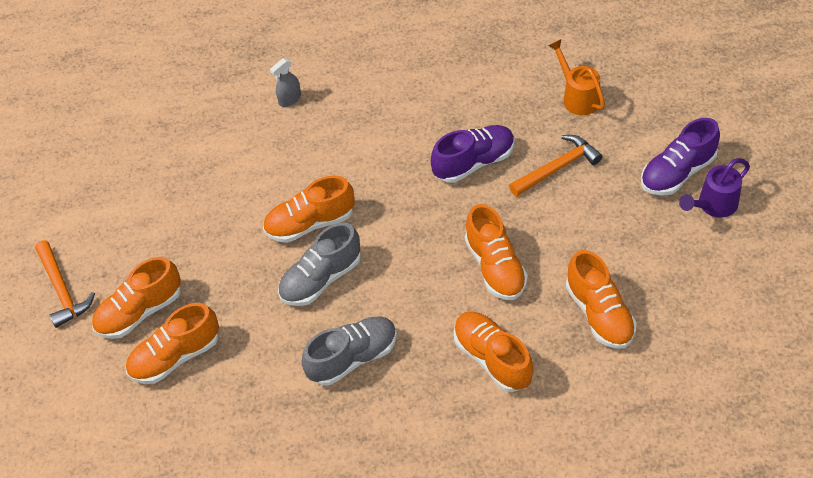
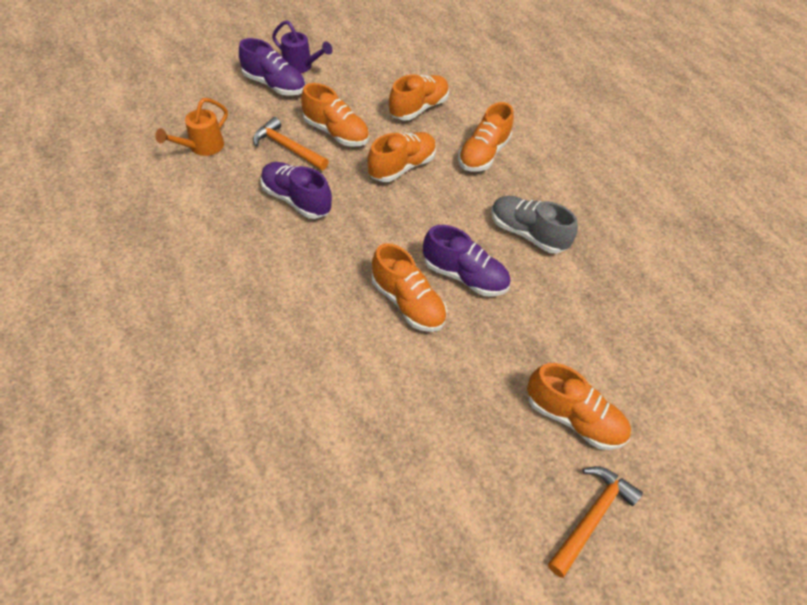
camera: 120 degrees left, 0 degrees up
orange shoe [126,303,219,384] -> orange shoe moved to [301,83,369,147]
grey spray bottle [270,58,301,107] -> none
grey shoe [278,223,361,306] -> purple shoe [423,225,510,297]

